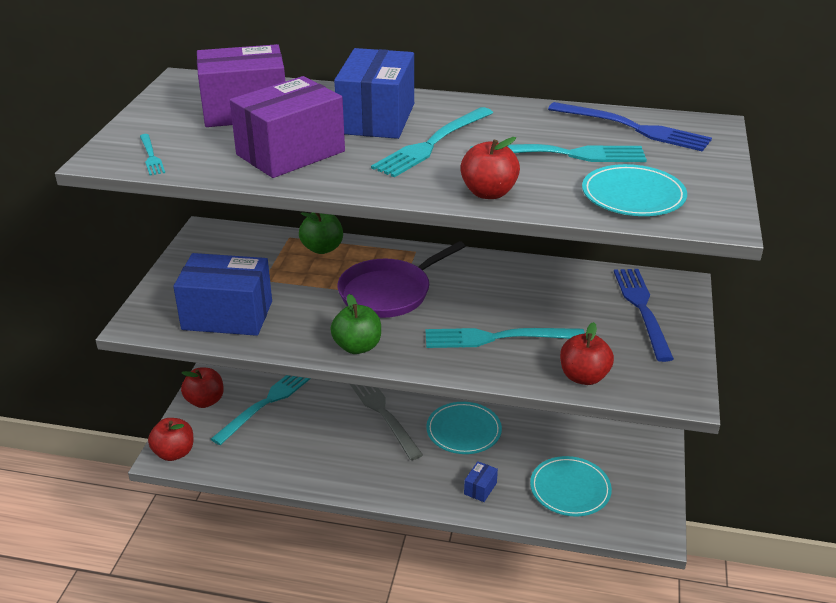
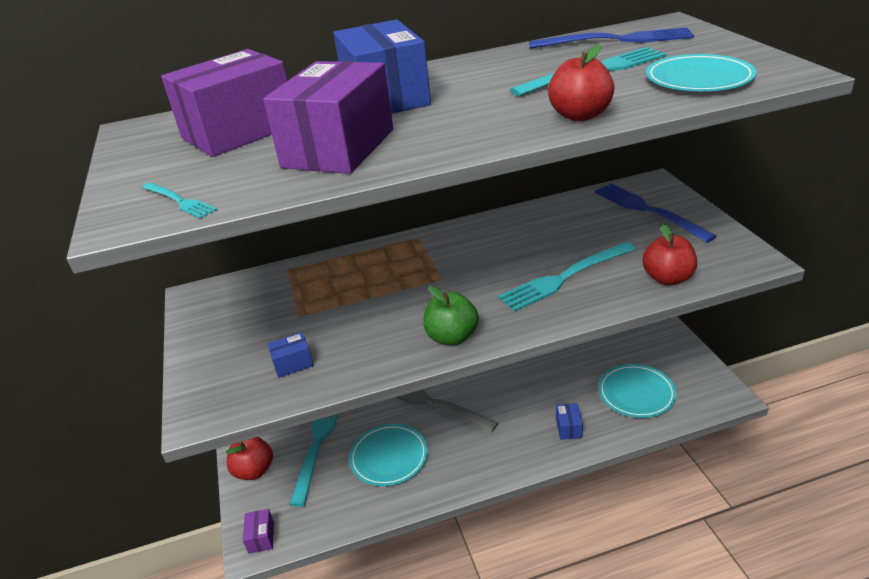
camera: 25 degrees left, 0 degrees up
red apple [148,418,193,461] -> purple box [243,509,274,554]
blue box [173,253,272,336] -> blue box [267,332,313,378], size x0.41
green apple [299,212,343,254] -> none
purple pan [338,241,465,318] -> none
turquoise fork [371,107,493,177] -> none
turquoise plate [426,402,502,454] -> turquoise plate moved to [349,424,428,486]

